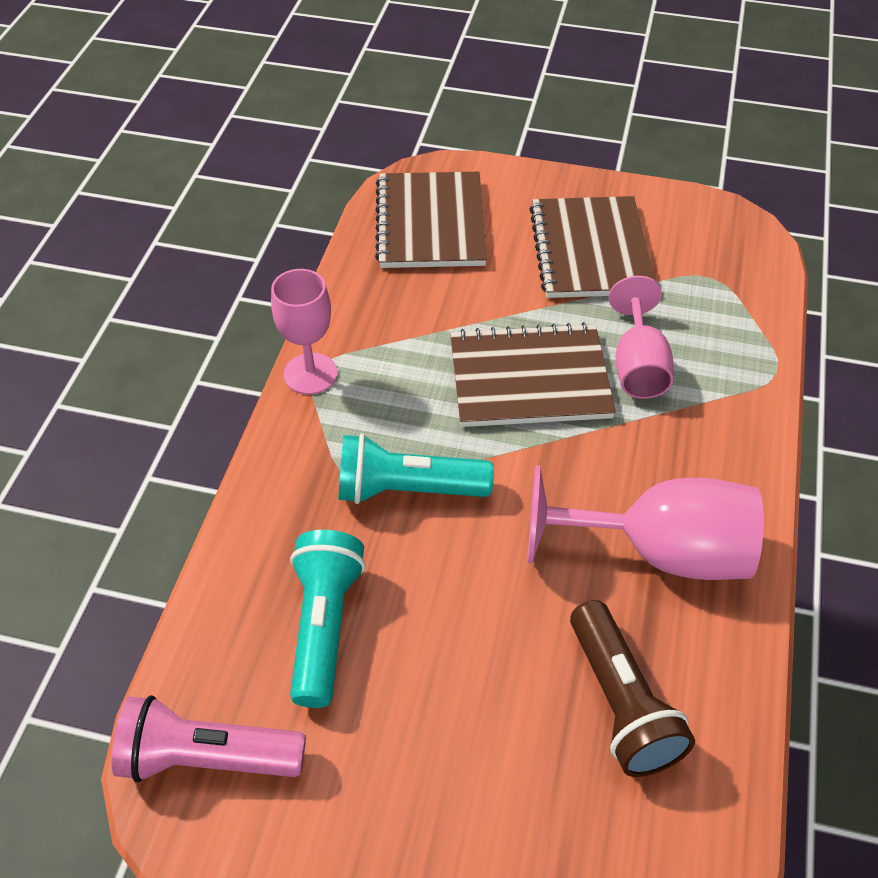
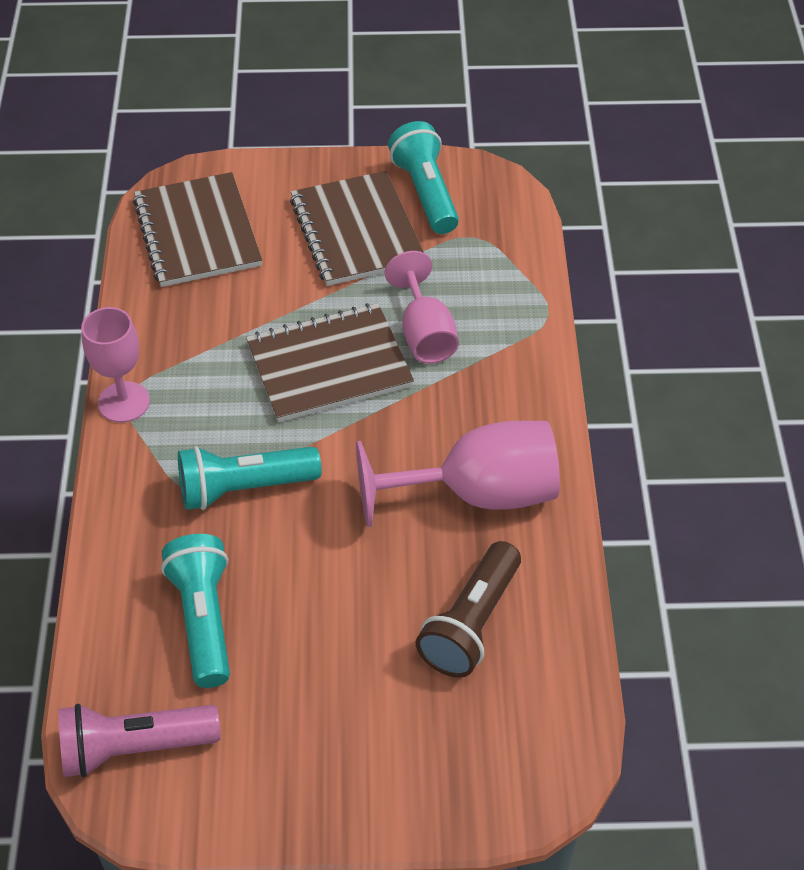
camera: 15 degrees left, 0 degrees up
brown flashlight [570,600,695,777] -> brown flashlight turned 60 degrees clockwise [416,541,521,678]
none -> turquoise flashlight [388,121,459,234]

